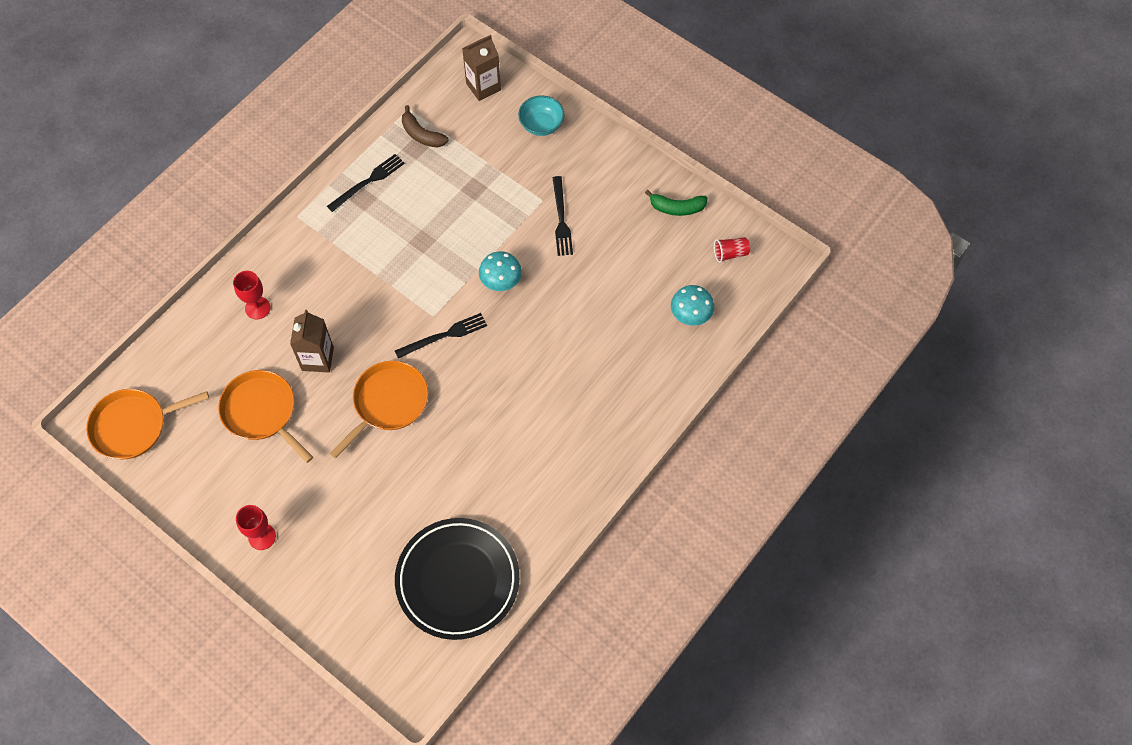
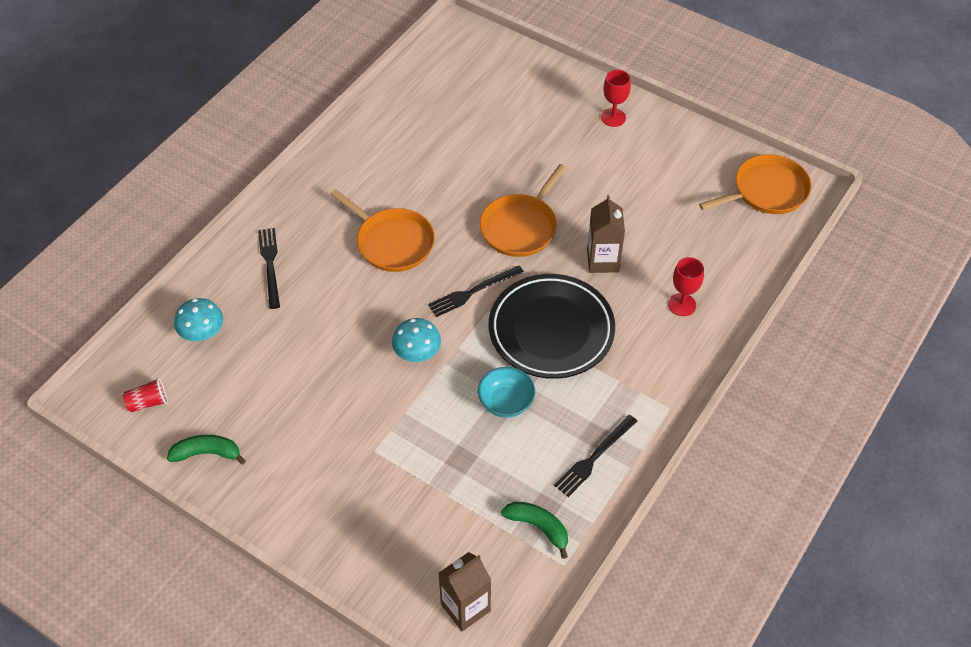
camera: 175 degrees right, 10 degrees down
orange pan [218,370,313,463] -> orange pan moved to [330,189,435,272]
black plate [395,518,520,640] -> black plate moved to [488,274,615,379]
brown banana [402,105,449,148] -> green banana [501,502,568,559]
turquoise bowl [518,96,564,136] -> turquoise bowl moved to [478,367,535,418]
black fork [552,176,573,256] -> black fork moved to [258,228,280,309]

